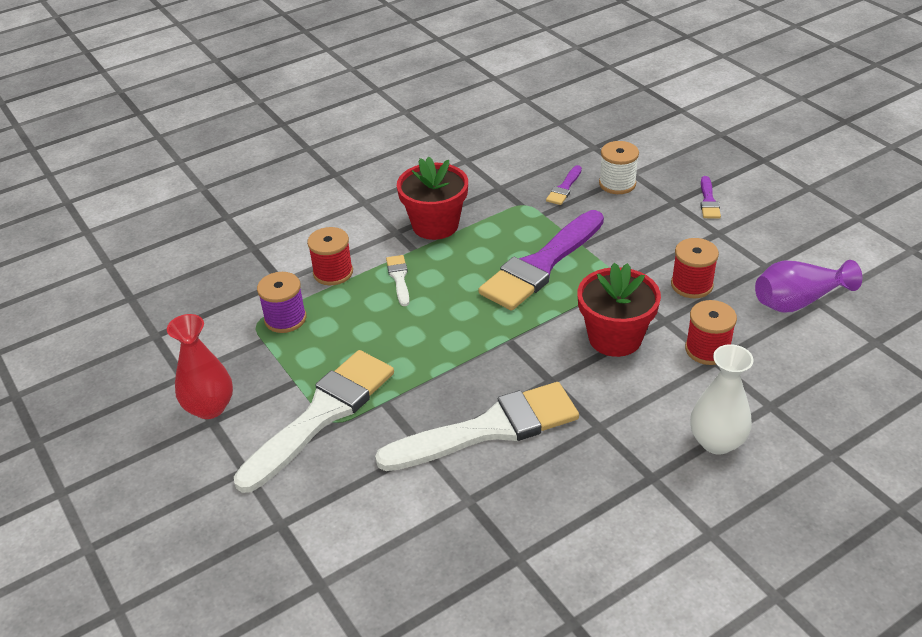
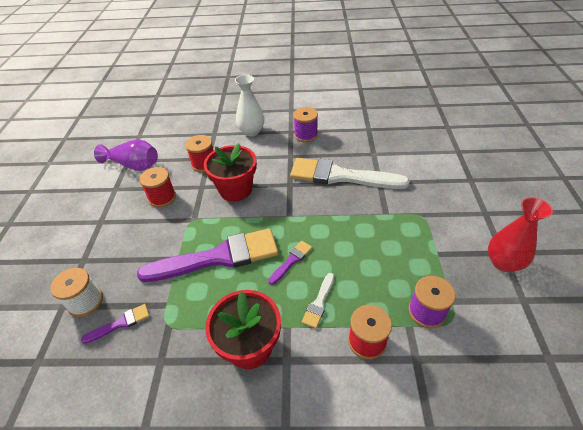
camera: 145 degrees left, 5 degrees up
white brush [234,350,394,493] -> none
purple brush [701,176,721,219] -> purple brush moved to [268,241,312,285]
none -> purple spool [293,107,318,142]

